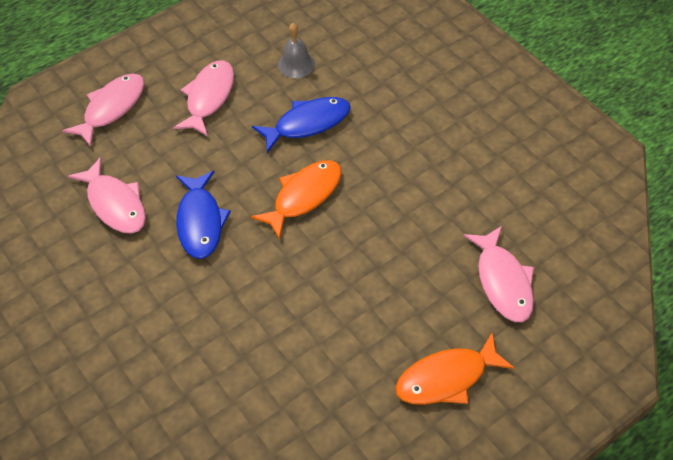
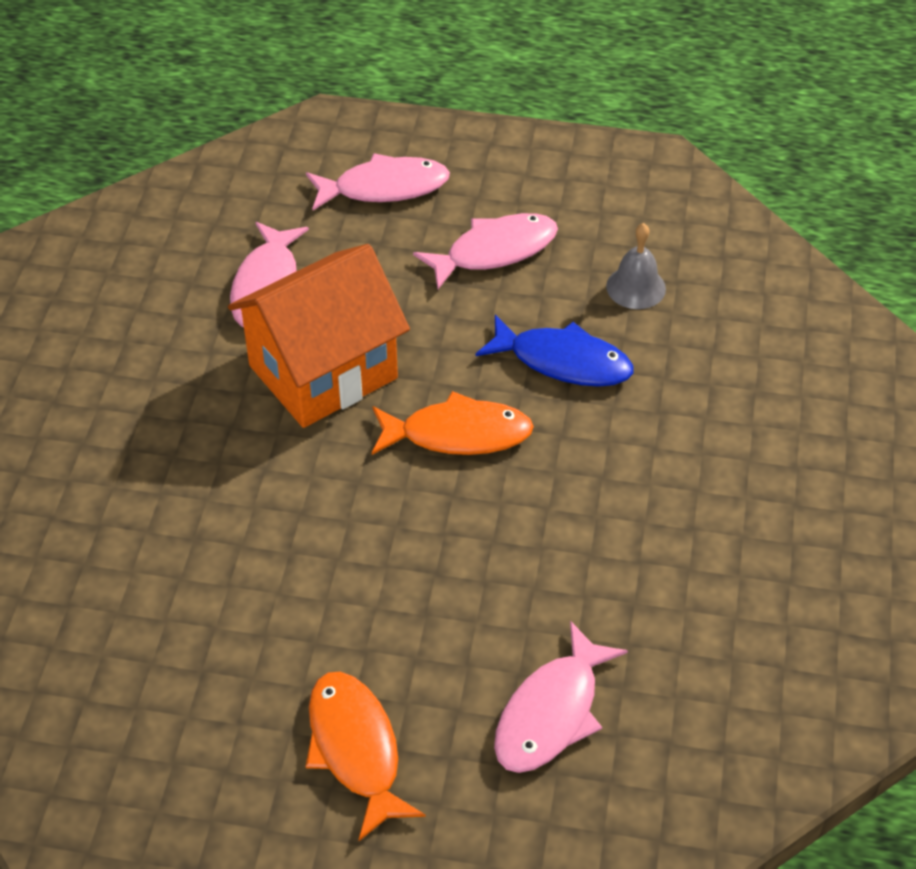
camera: 45 degrees right, 5 degrees down
blue fish [176,171,231,259] -> orange house [228,244,410,428]
orange fish [395,333,514,405] -> orange fish turned 45 degrees clockwise [305,672,425,841]

